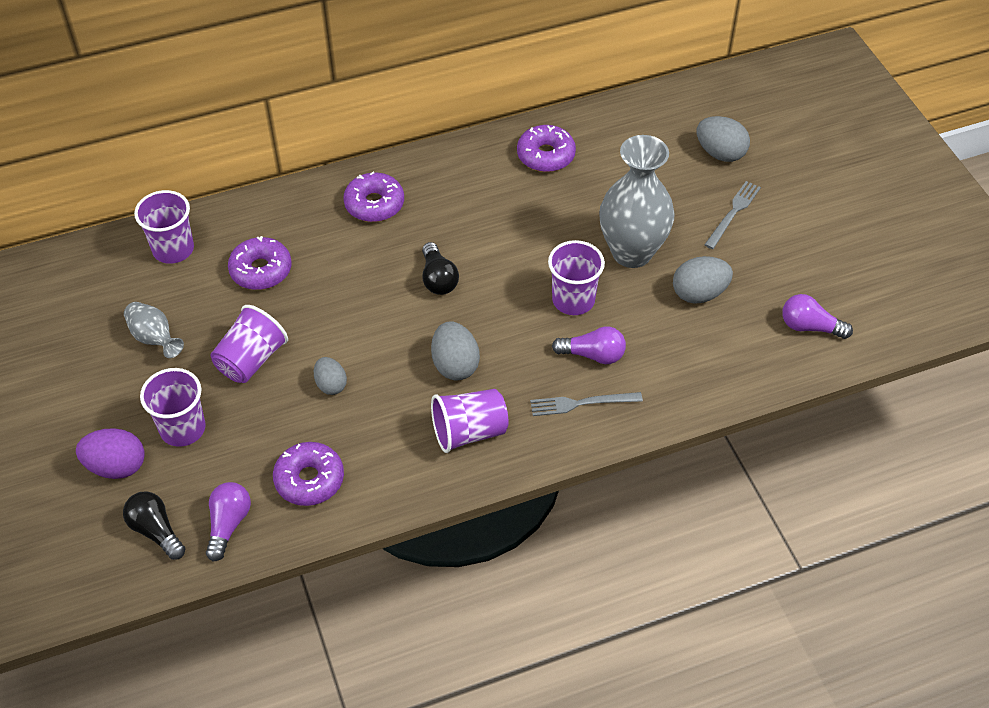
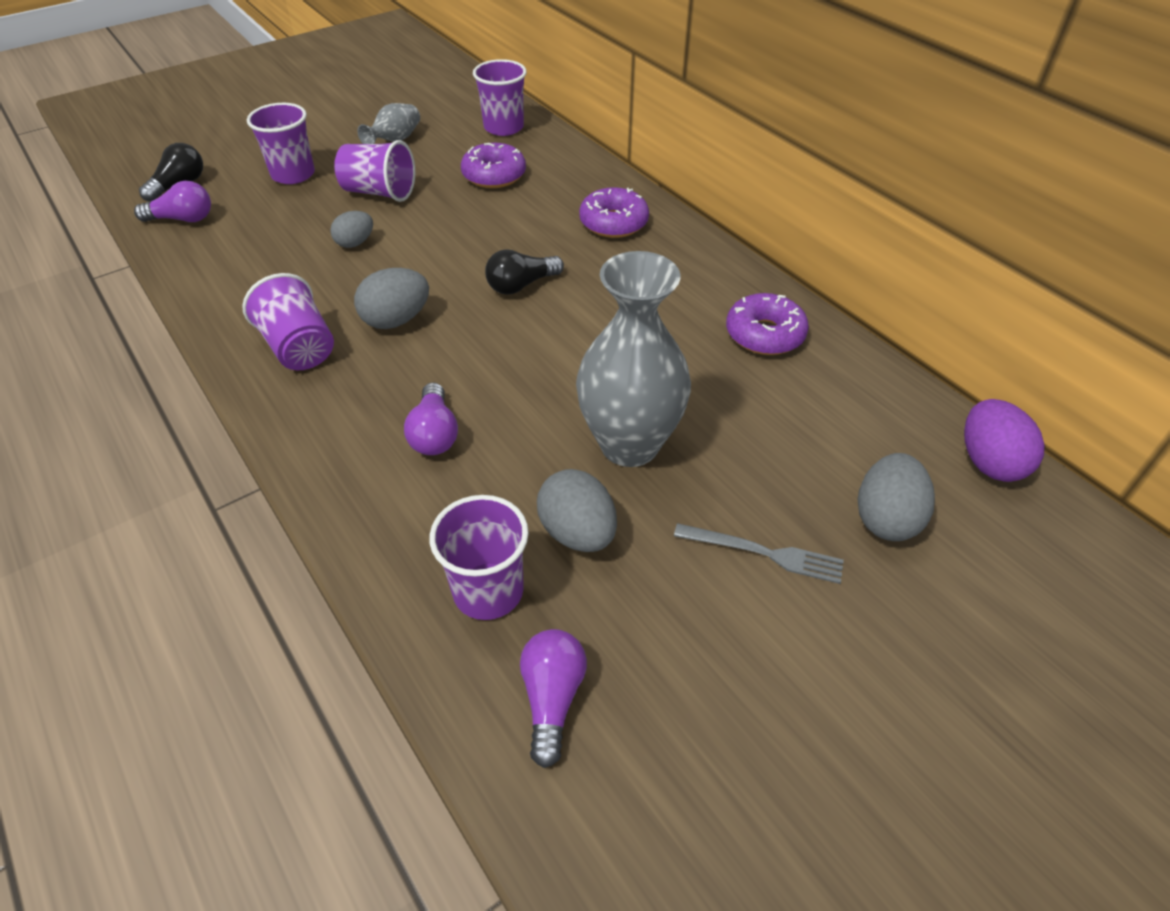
camera: 75 degrees right, 5 degrees down
purple egg [76,428,145,479] -> purple egg moved to [964,399,1045,482]
purple donut [273,442,344,506] -> none
grey fork [530,392,643,416] -> none
purple cup [548,240,605,315] -> purple cup moved to [429,495,529,620]

